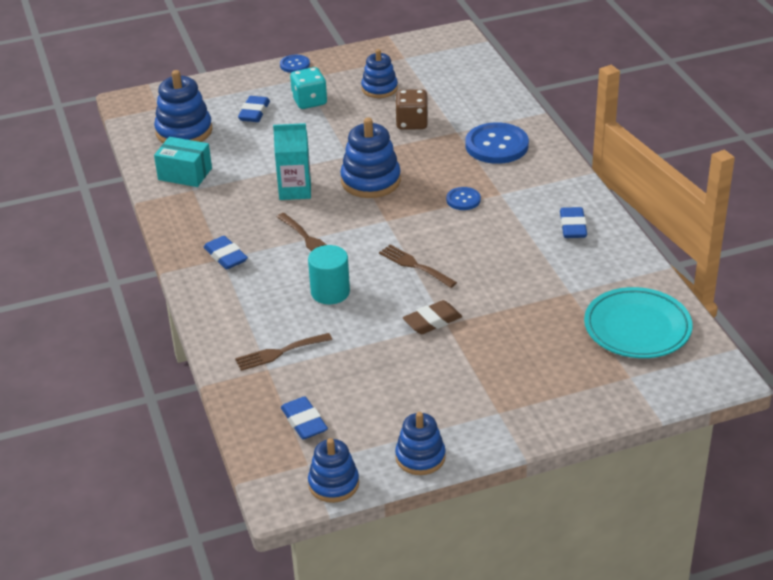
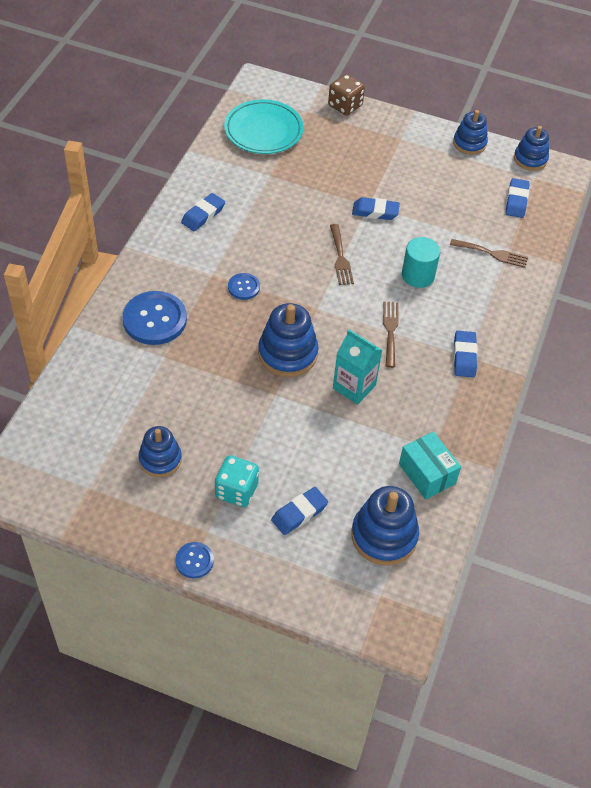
camera: 145 degrees left, 15 degrees up
brown dice [395,89,428,130] -> brown dice moved to [328,74,365,116]
brown eraser [403,300,462,334] -> blue eraser [352,197,400,220]

